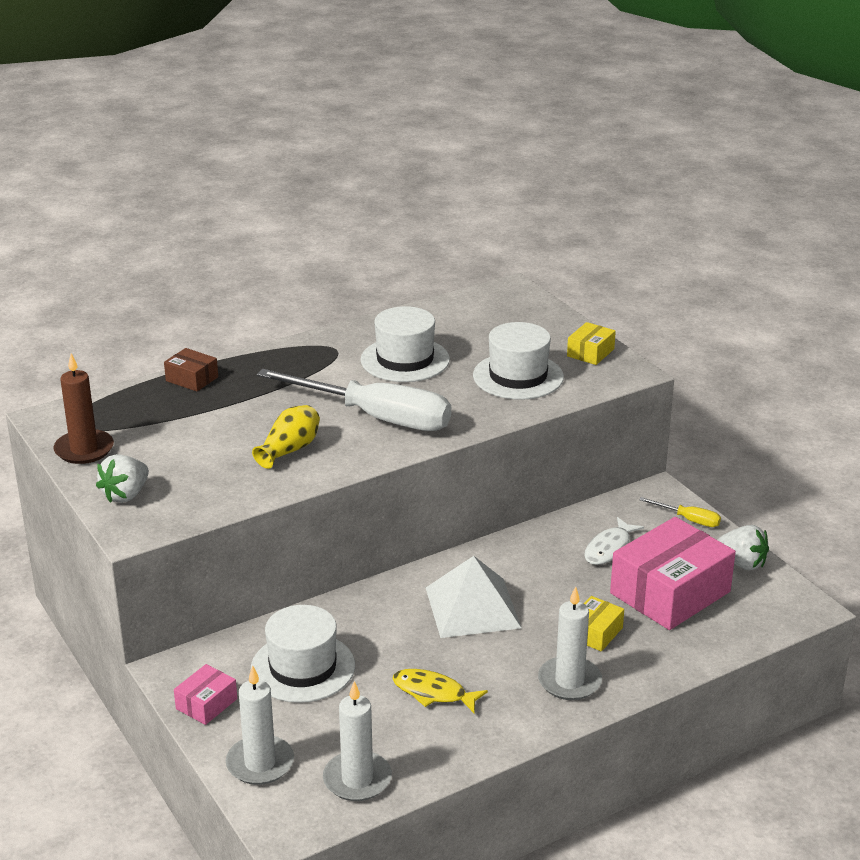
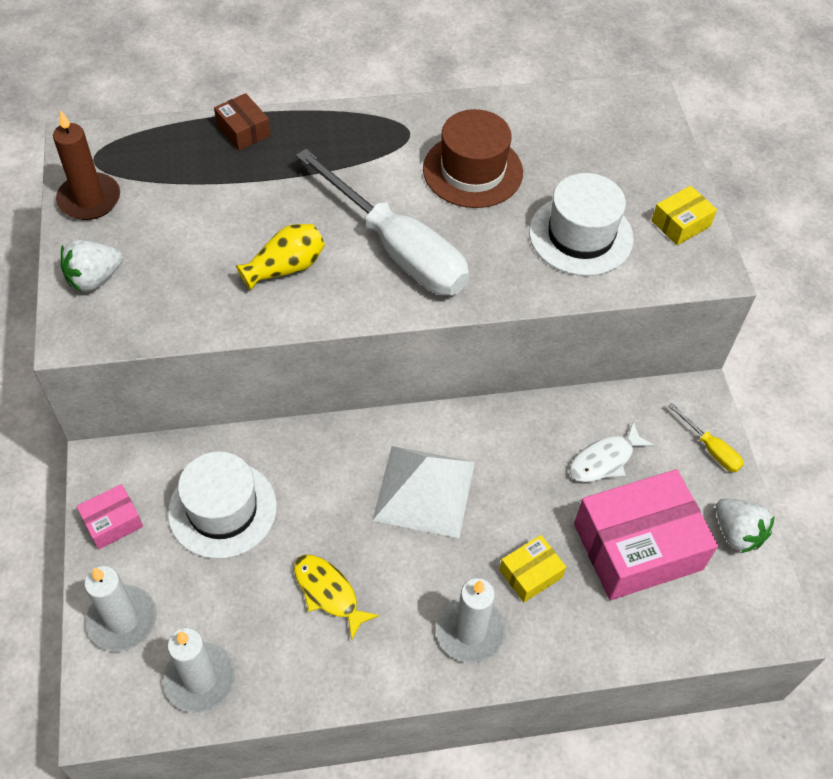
camera: 20 degrees right, 25 degrees up
white hat [360,306,450,382] -> brown hat [423,109,523,208]

